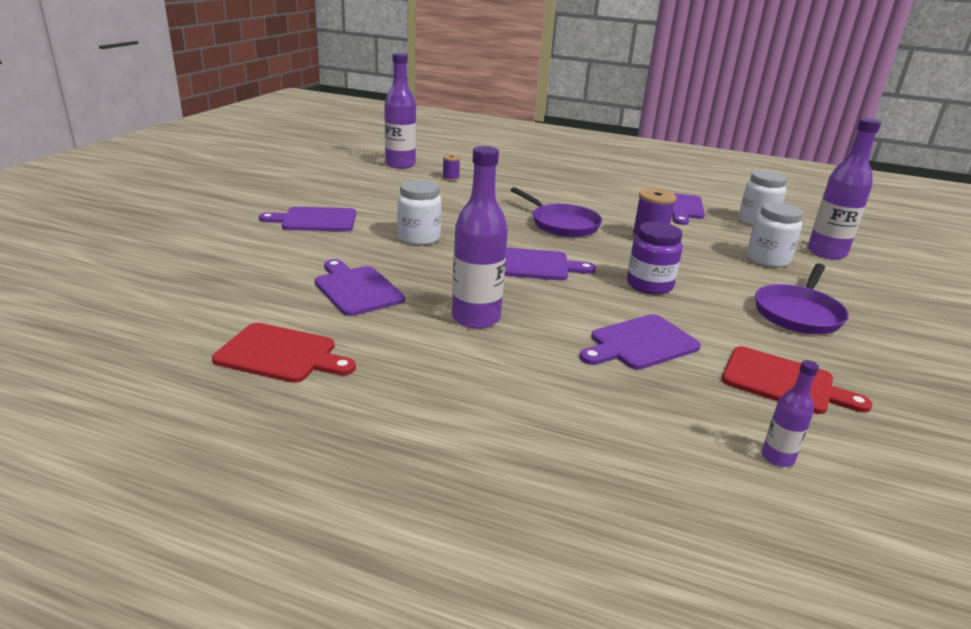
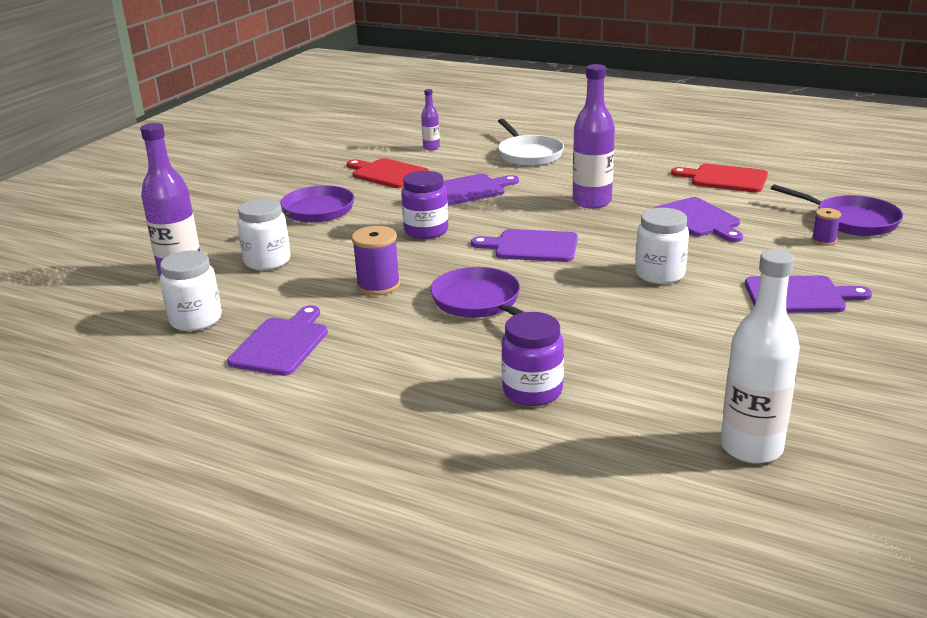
camera: 170 degrees left, 0 degrees up
purple bottle [384,53,416,169] -> white bottle [720,249,800,464]
purple spool [442,154,460,181] -> purple spool moved to [812,208,841,246]
none -> white pan [498,119,564,166]
none -> purple jar [501,312,564,406]
none -> purple pan [771,184,903,236]

